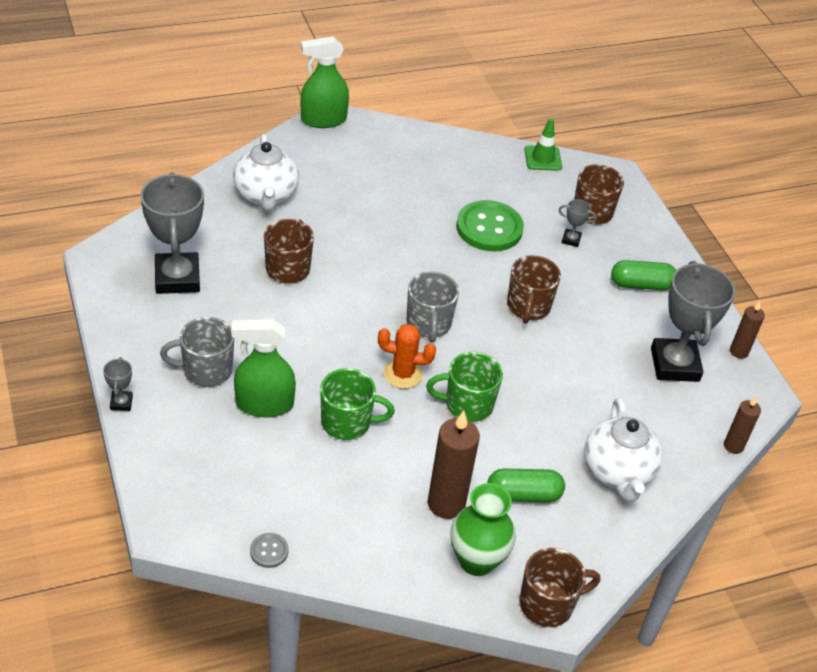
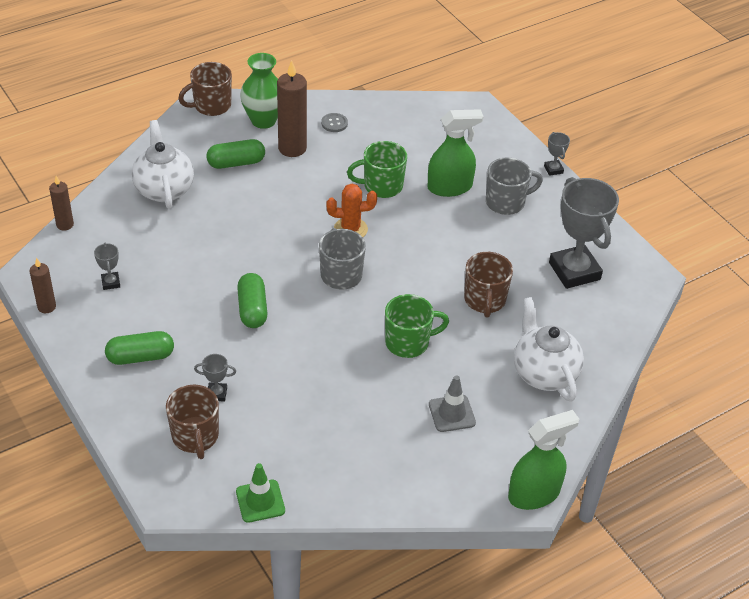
camera: 170 degrees right, 0 degrees up
grey button [250,533,289,568] -> grey button moved to [321,113,348,132]
green mug [426,352,503,422] -> green mug moved to [385,294,449,358]
green button [456,200,524,251] -> none
brown mug [507,255,561,324] -> green capsule [237,273,268,328]
grey trophy [651,261,736,382] -> grey trophy [94,243,120,290], size x0.42
none -> grey traffic cone [429,375,476,432]

